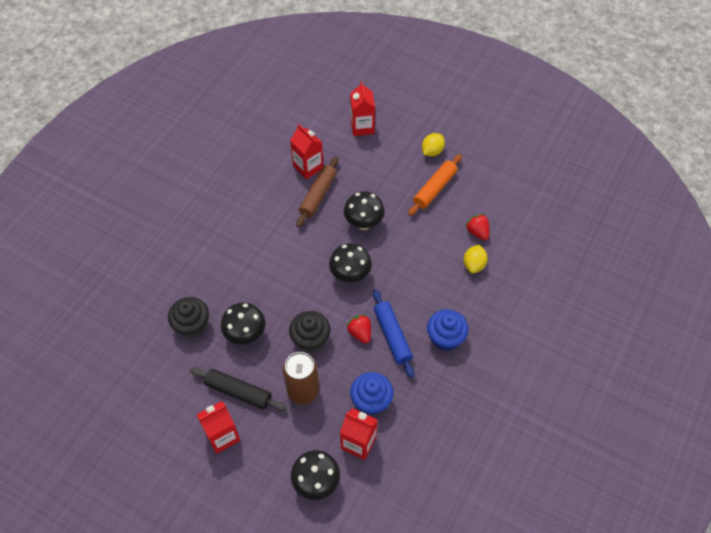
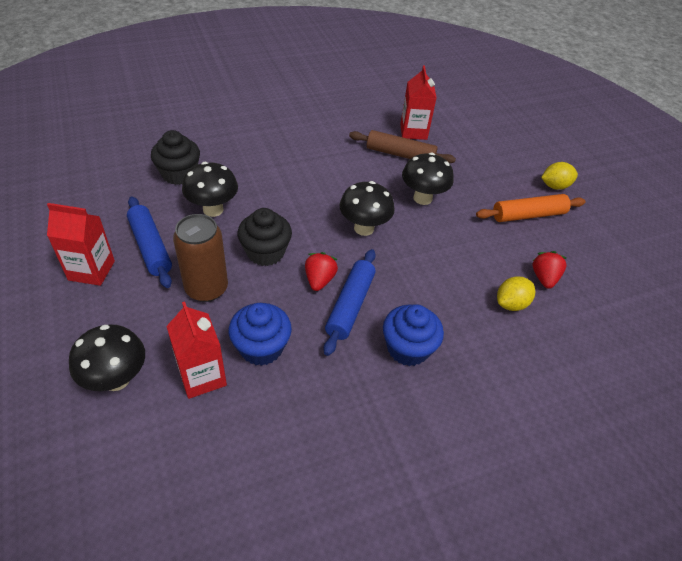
camera: 35 degrees right, 10 degrees down
black rolling pin [190,367,287,411] -> blue rolling pin [127,197,172,288]
brown rolling pin [296,157,338,227] -> brown rolling pin turned 45 degrees clockwise [349,130,456,163]
red carton [350,81,375,136] -> none

